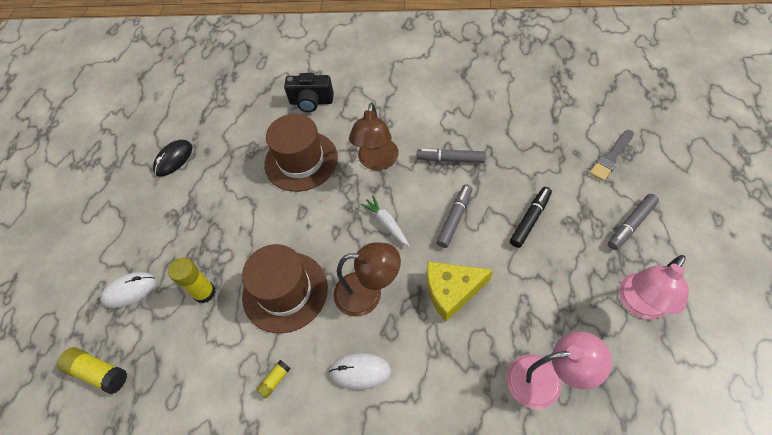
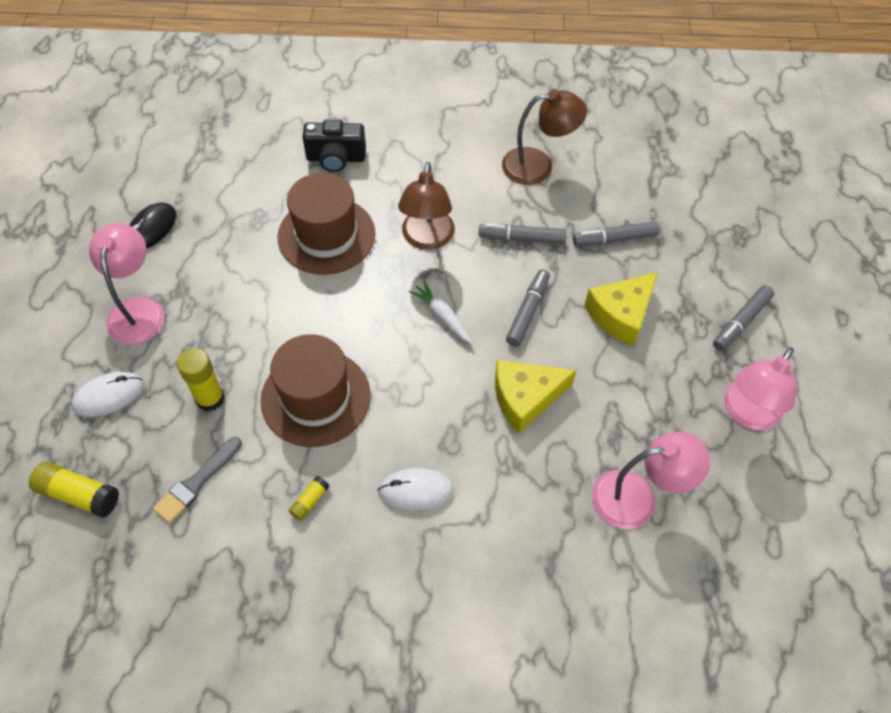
camera: 10 degrees left, 0 degrees up
brown lamp [334,242,401,317] -> brown lamp moved to [502,90,587,185]
black marker [510,187,552,248] -> yellow cheese [584,272,658,346]
grey brush [589,130,634,181] -> grey brush moved to [153,437,242,523]
none -> pink lamp [89,223,164,345]
none -> grey marker [573,221,659,247]

